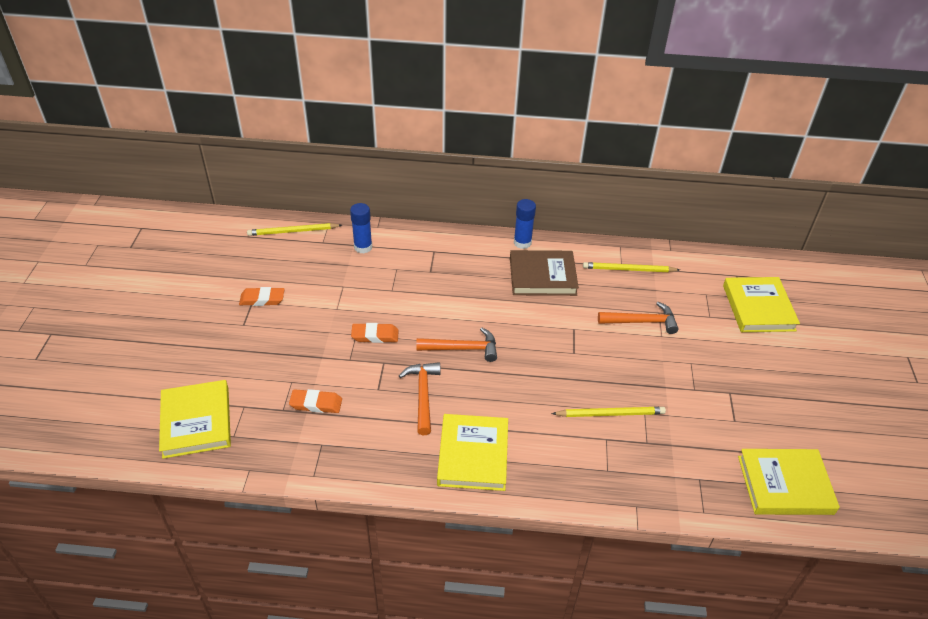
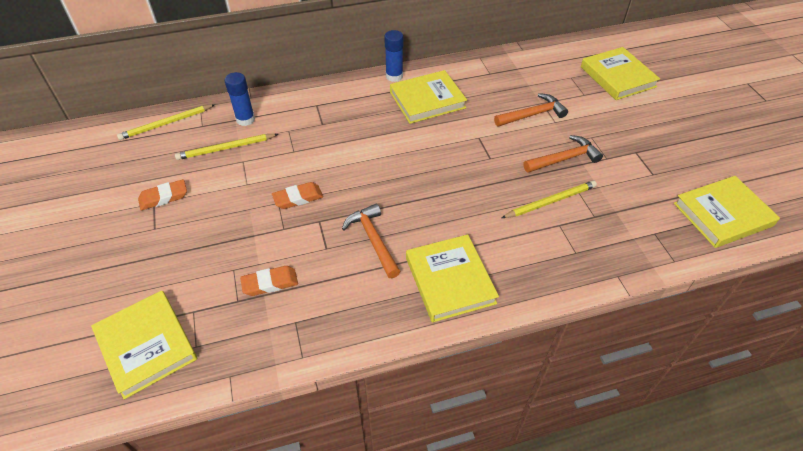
camera: 20 degrees left, 5 degrees up
orange hammer [416,327,497,362] -> orange hammer moved to [524,135,603,173]
brown book [510,250,579,296] -> yellow book [390,70,467,124]
yellow pencil [583,262,680,272] -> yellow pencil moved to [175,134,278,160]

